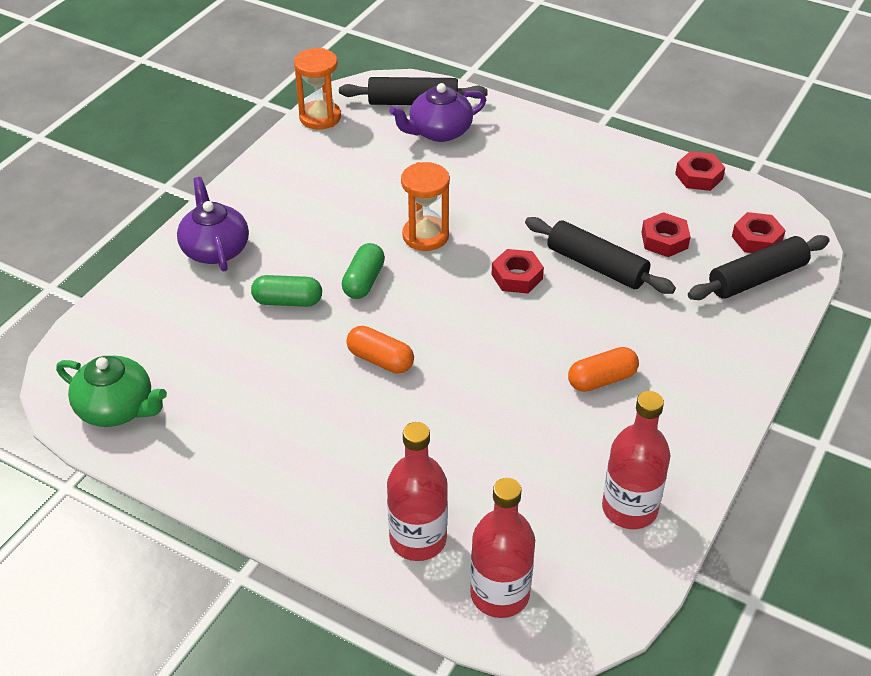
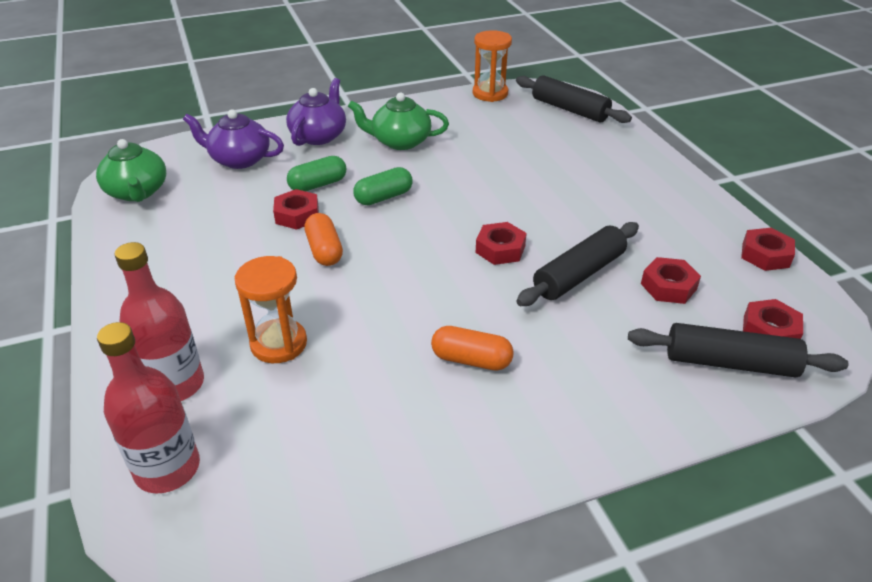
camera: 40 degrees right, 5 degrees down
green capsule [251,275,322,307] -> green capsule turned 75 degrees counterclockwise [287,156,346,191]
purple teapot [389,83,486,142] -> purple teapot moved to [183,110,284,169]
orange hourglass [401,162,450,251] -> orange hourglass moved to [235,256,307,363]
black rolling pin [525,217,676,294] -> black rolling pin turned 60 degrees clockwise [516,222,639,306]
red bottle [602,391,670,529] -> none
none -> red nut [273,189,319,230]
none -> green teapot [348,92,449,150]

